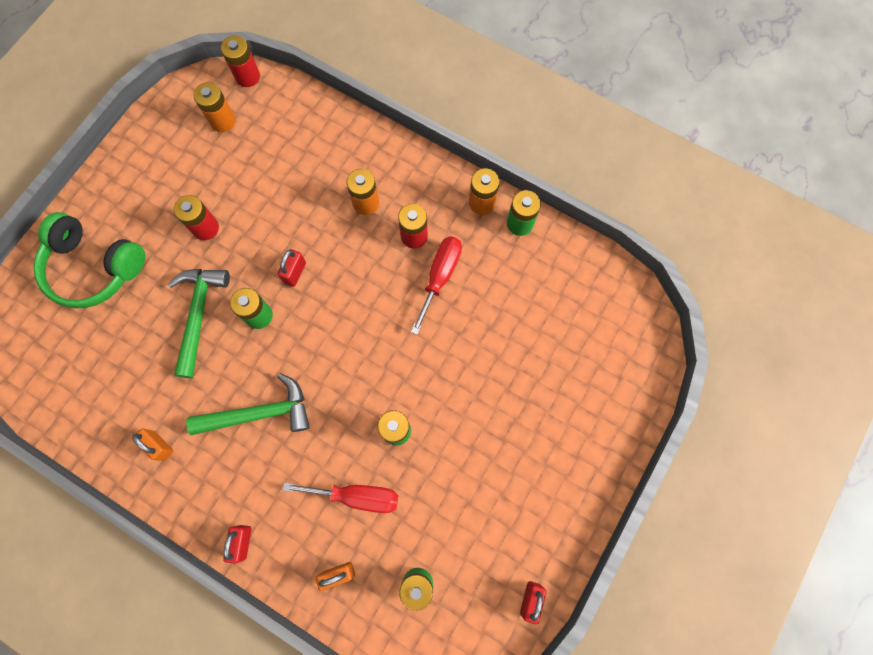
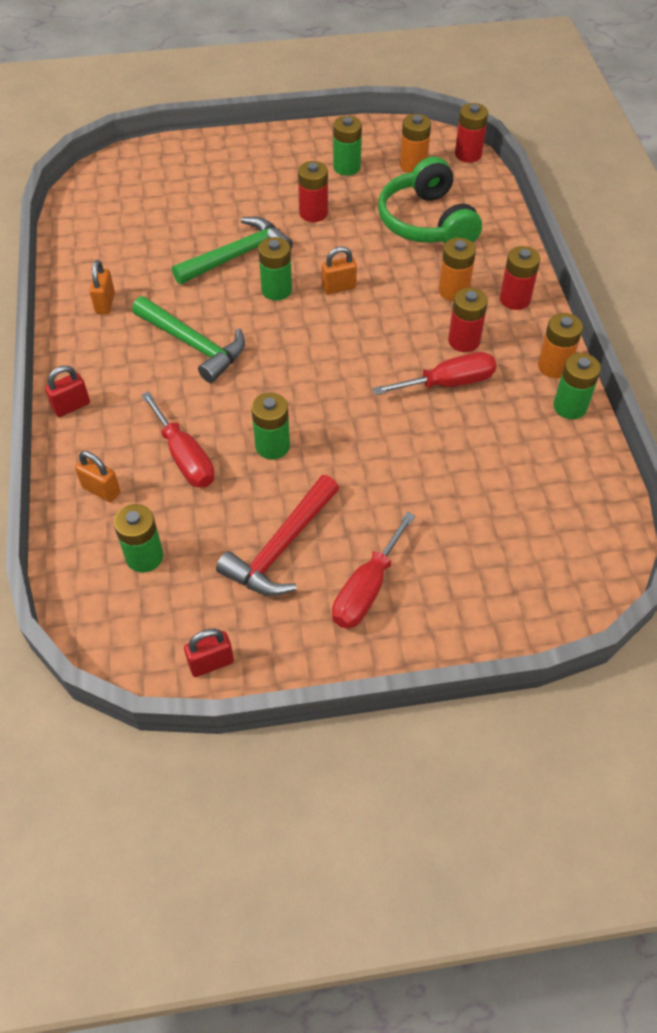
camera: 50 degrees right, 20 degrees down
green headphones [34,212,145,308] -> green headphones moved to [378,157,482,243]
red padlock [278,249,306,287] -> orange padlock [322,246,357,294]
none -> red hammer [216,475,339,596]
none -> red screwdriver [332,512,415,629]
none -> green battery [333,116,362,176]
none -> red battery [500,246,540,310]

